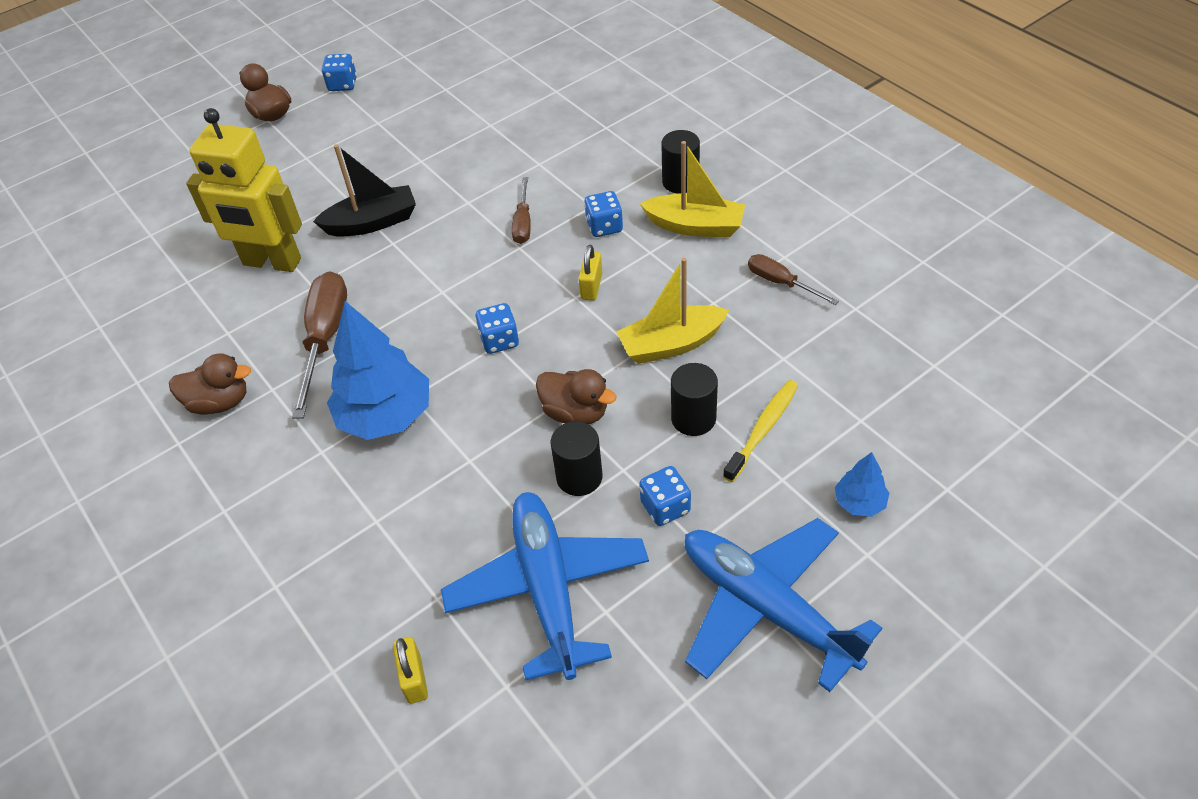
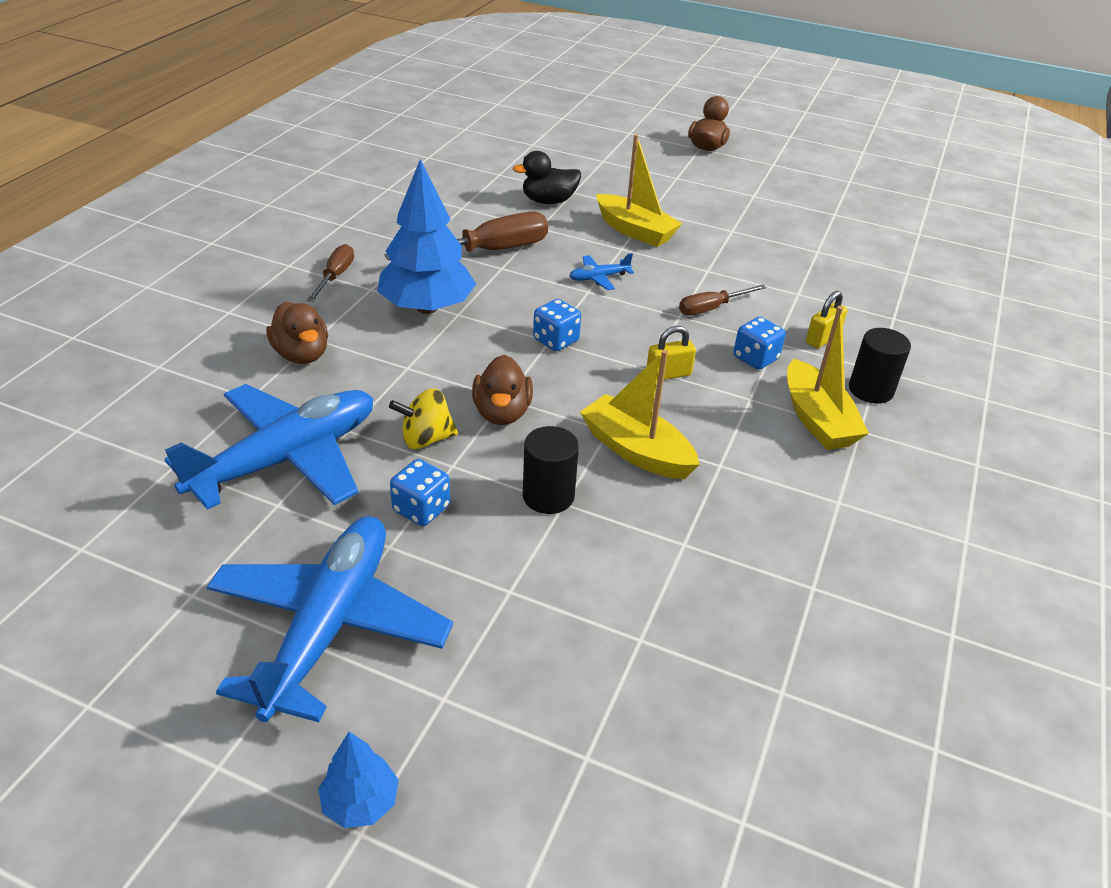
camera: 55 degrees right, 10 degrees down
brown duck [169,353,251,414] -> brown duck moved to [266,302,328,364]
yellow robot [186,108,302,272] -> black duck [513,151,581,204]
black boat [313,144,416,236] -> yellow boat [596,134,682,247]
blue dice [322,54,357,91] -> none
yellow padlock [393,637,428,704] -> yellow padlock moved to [806,291,847,348]
black cylinder [550,421,603,496] -> yellow spinning top [389,388,458,449]
yellow toothbrush [723,380,798,482] -> none
brown screwdriver [748,254,839,305] -> brown screwdriver moved to [307,244,354,302]
blue tree [835,452,889,517] -> blue tree moved to [318,732,399,828]
none -> blue plane [569,253,634,290]

